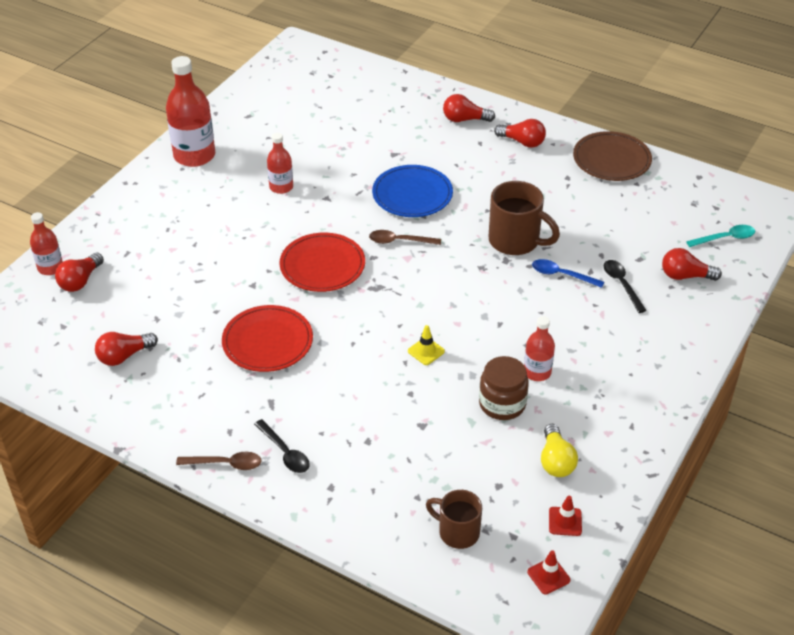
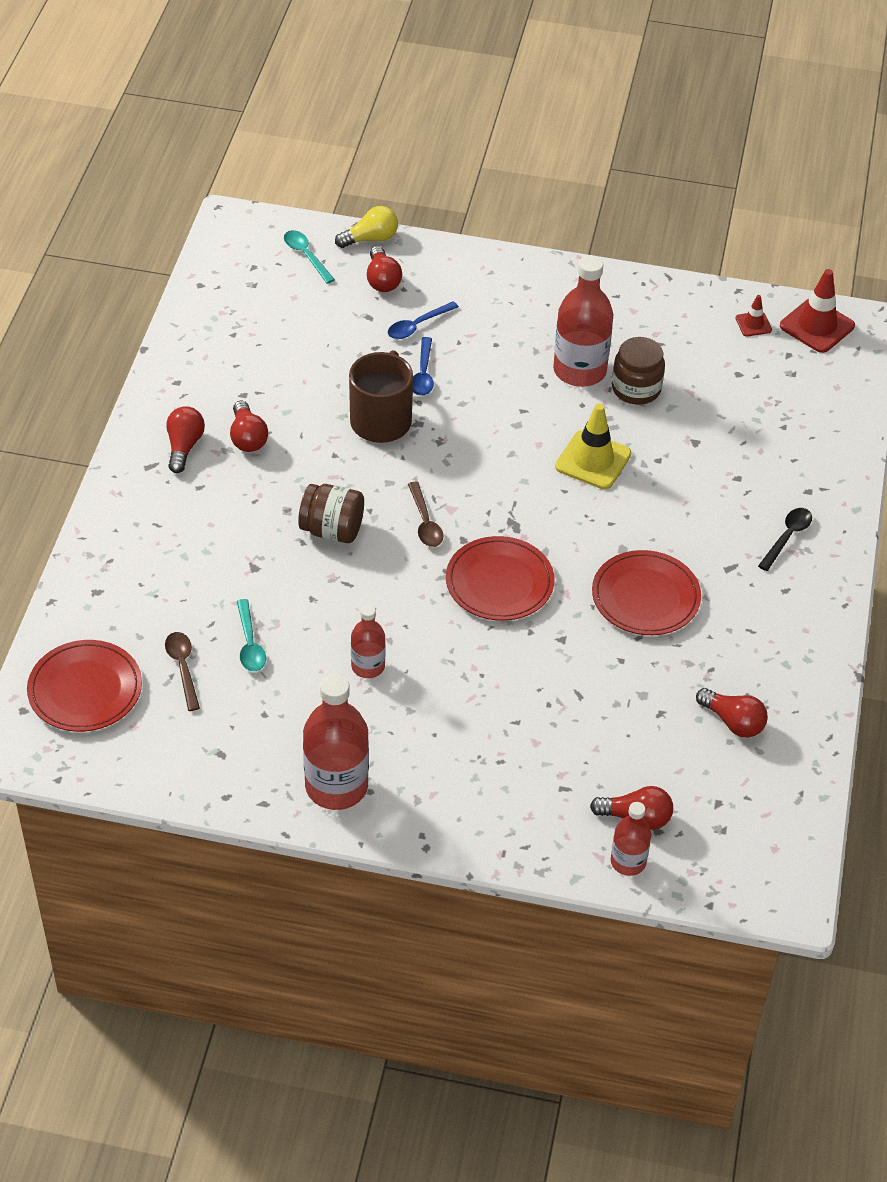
camera: 110 degrees left, 5 degrees up
brown spoon [176,452,262,470] -> brown spoon moved to [165,632,200,711]
blue plate [372,165,453,217] -> brown jar [298,484,364,543]
yellow traffic cone [408,325,445,365] -> yellow traffic cone [555,403,632,489], size x1.90
brown mug [426,490,482,549] -> none
red light bulb [443,94,495,122] -> red light bulb moved to [230,401,268,452]
red bottle [524,316,555,381] -> red bottle [553,255,613,387], size x1.80
red traffic cone [527,550,570,595] -> red traffic cone [780,269,855,353], size x1.90
yellow light bulb [541,424,578,477] -> yellow light bulb moved to [335,206,398,248]
brown plate [573,131,652,181] -> none
black spoon [604,260,647,313] -> blue spoon [388,301,459,339]
none -> red plate [27,640,142,732]
none -> turquoise spoon [237,599,266,671]

